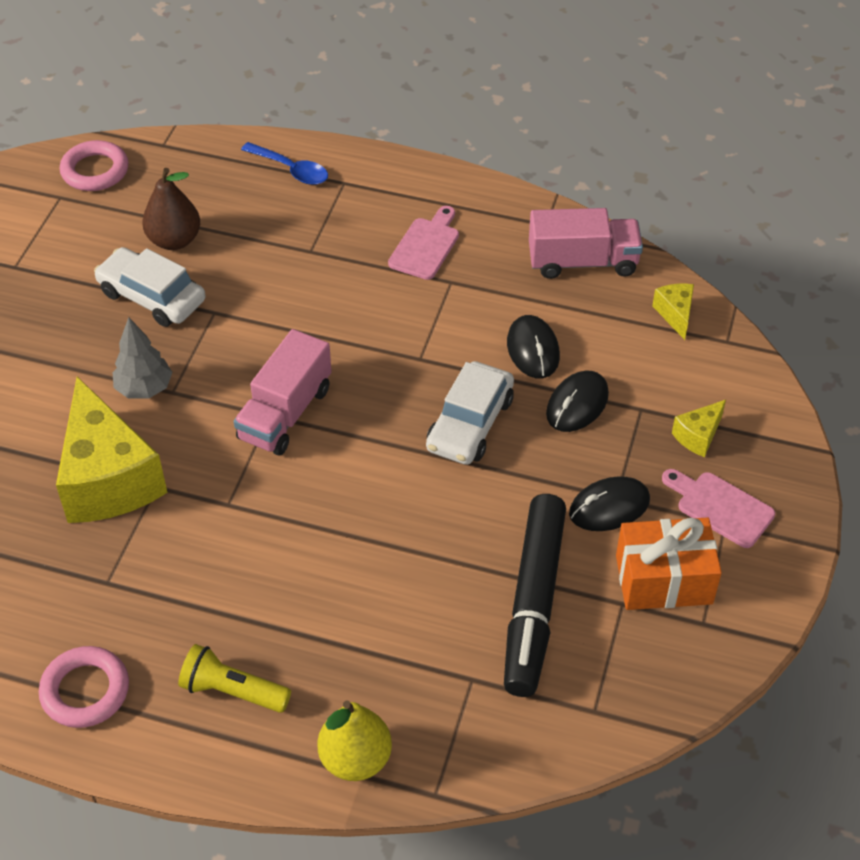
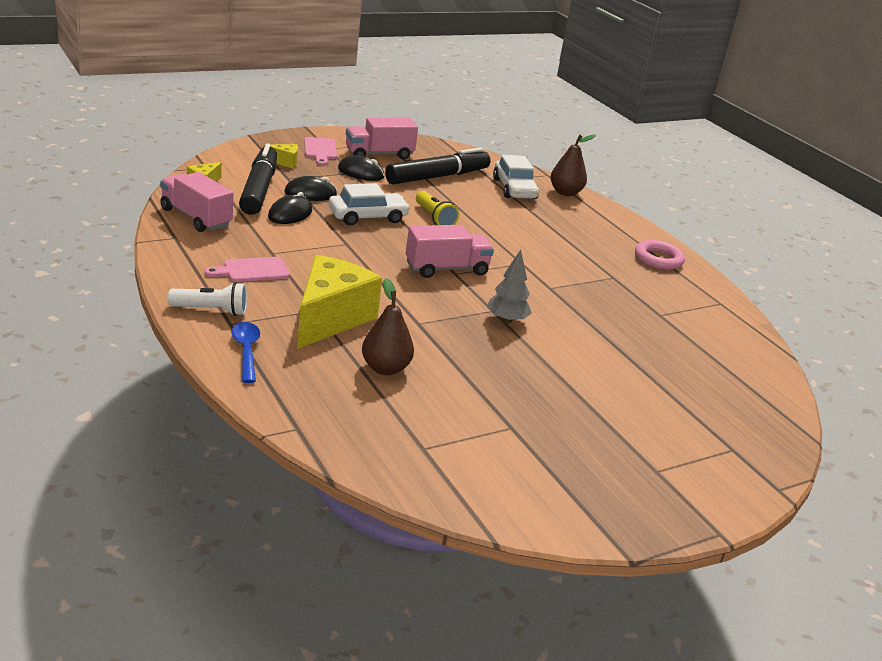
camera: 140 degrees left, 20 degrees down
yellow cheese [56,377,167,523] -> yellow cheese moved to [297,255,382,349]
pink ring [60,140,129,191] -> none
white car [94,247,206,327] -> white car moved to [493,155,539,199]
yellow flashlight [178,644,291,713] -> yellow flashlight moved to [416,191,459,225]
yellow pear [317,700,392,781] -> brown pear [551,134,596,196]
orange gift [616,518,722,610] -> pink truck [346,118,418,159]
none -> white flashlight [168,282,247,316]
none -> black marker [239,143,277,215]

